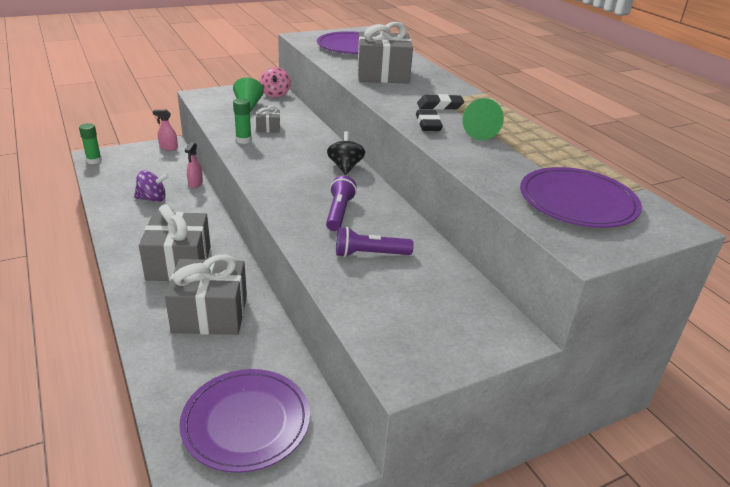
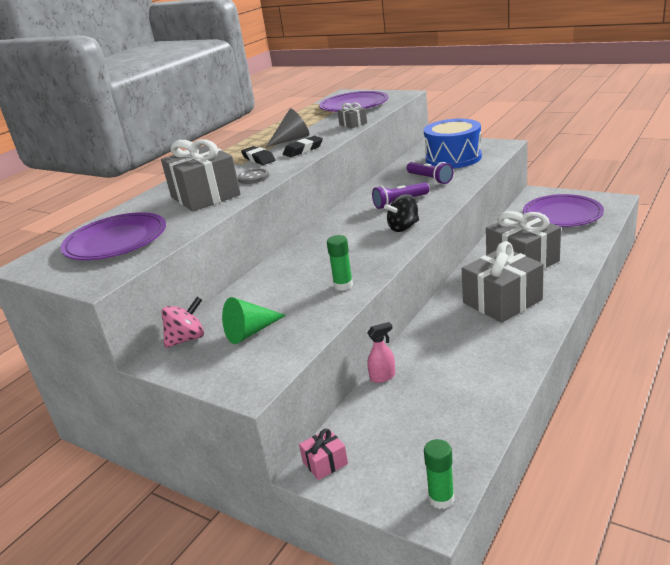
camera: 115 degrees left, 5 degrees down
purple spinning top [134,170,169,202] -> none
pink spray bottle [153,110,178,150] -> pink gift [299,429,348,480]
grey gift [256,106,280,133] -> grey gift moved to [338,103,367,128]
black spinning top [327,131,365,175] -> black spinning top moved to [384,194,419,232]
green cone [462,98,504,140] -> grey cone [266,109,309,147]
none -> grey button [237,168,269,184]
none -> blue drum [424,119,482,168]

